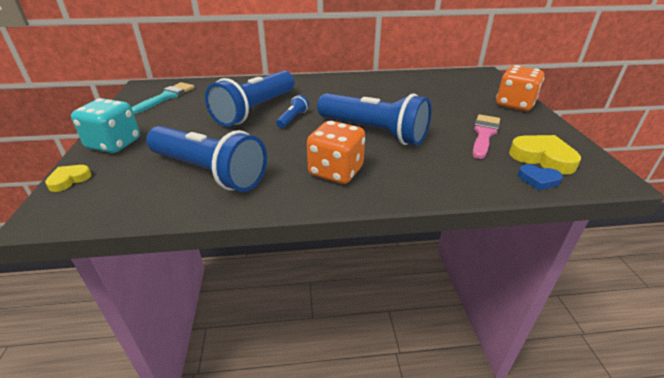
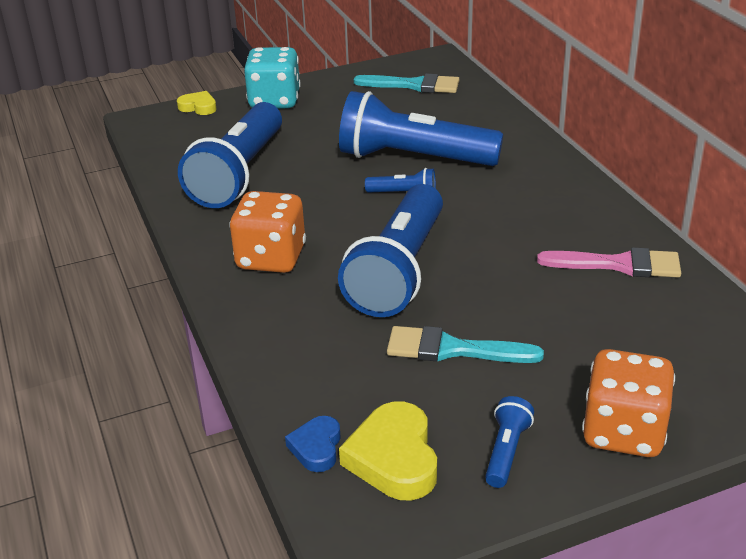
camera: 75 degrees right, 0 degrees up
pink brush [472,114,500,159] -> pink brush moved to [537,247,681,277]
yellow heart [509,135,581,175] -> yellow heart turned 150 degrees clockwise [339,401,437,501]
none -> turquoise brush [387,326,544,363]
none -> blue flashlight [485,396,534,488]

